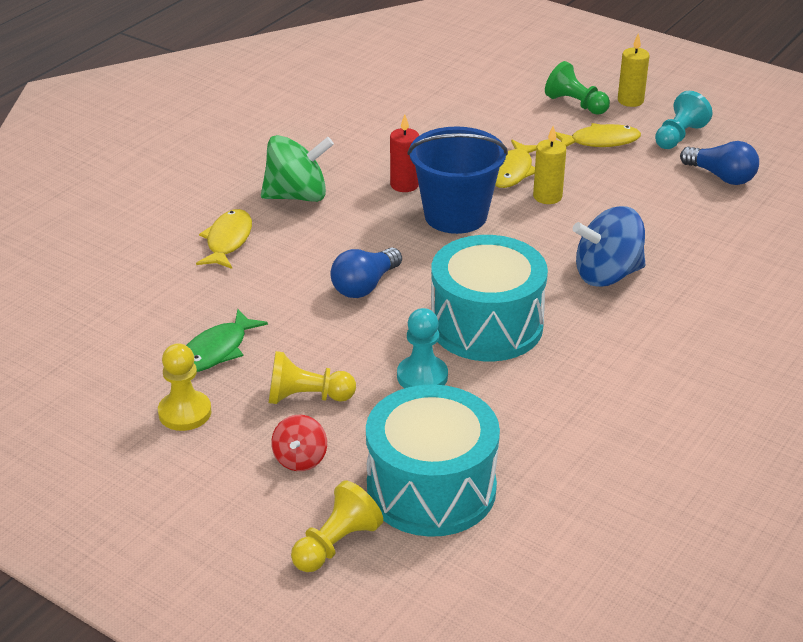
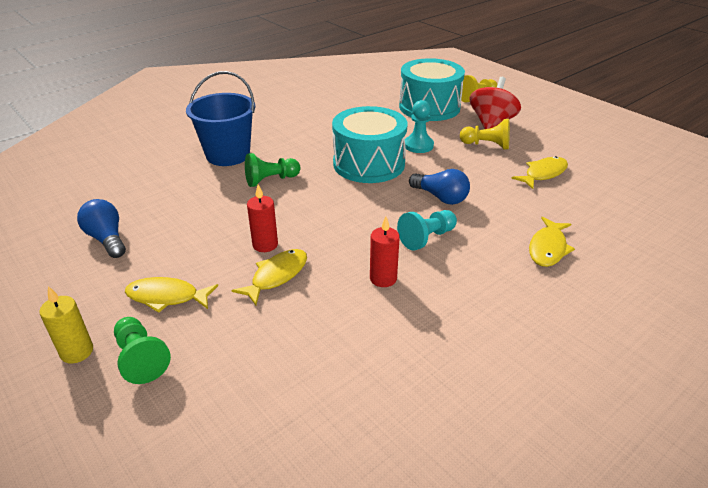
camera: 165 degrees left, 0 degrees up
yellow pawn [158,343,211,431] -> none
green fish [186,309,268,372] -> yellow fish [511,156,568,189]
green spinning top [261,135,334,202] -> none
red spinning top [271,415,327,471] -> red spinning top [470,77,521,129], size x1.79
blue light bulb [330,247,402,298] -> blue light bulb turned 75 degrees clockwise [409,169,470,205]
blue bucket [408,126,508,234] -> blue bucket moved to [186,71,255,166]
yellow candle [533,126,566,204] -> red candle [247,184,278,252]
blue spinning top [573,206,645,287] -> green pawn [245,153,300,187]
turquoise pawn [655,91,713,149] -> turquoise pawn moved to [397,210,457,250]

